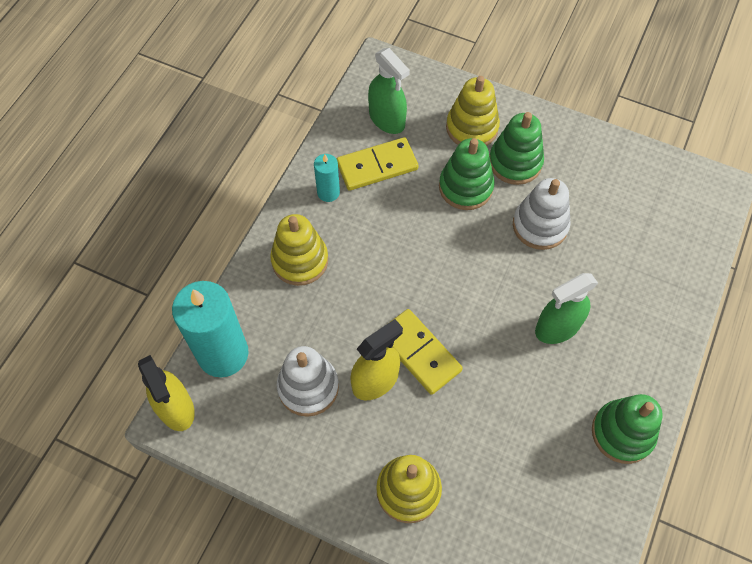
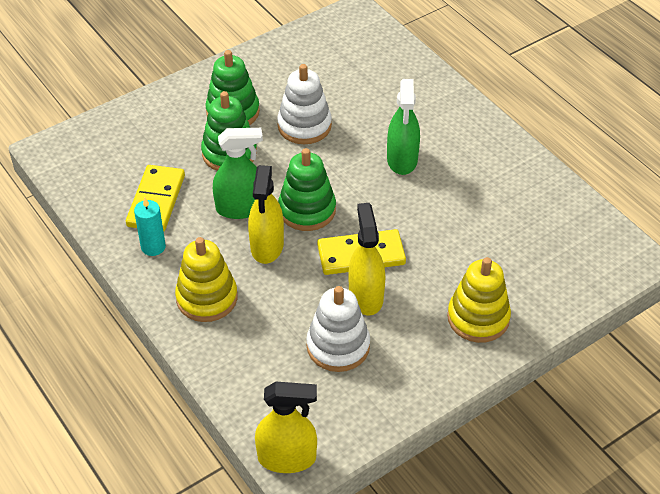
camera: 60 degrees left, 15 degrees down
turquoise candle [172,281,249,377] -> none
green spray bottle [368,48,410,134] -> green spray bottle moved to [213,128,263,219]
yellow stacking toy [446,76,500,146] -> none
green stacking toy [592,394,662,464] -> green stacking toy moved to [278,148,336,231]
none -> yellow spray bottle [248,165,284,264]

